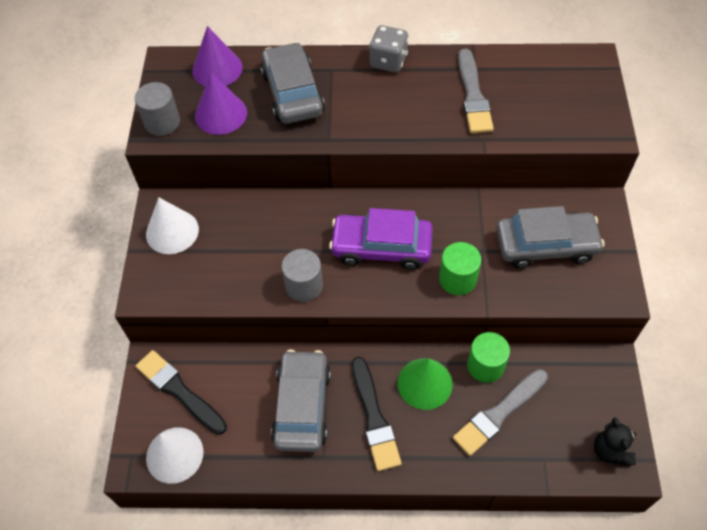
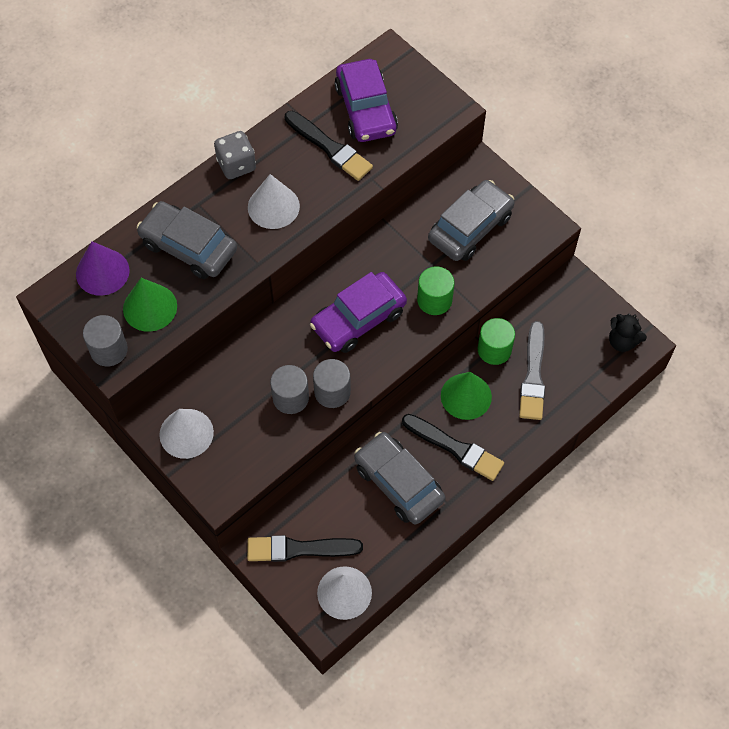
camera: 45 degrees left, 5 degrees up
purple cone [195,73,247,135] -> green cone [123,278,177,332]
grey brush [458,49,494,133] -> black brush [285,111,373,181]
none -> white cone [248,174,300,229]
none -> grey cylinder [270,365,309,414]
none -> purple car [334,59,398,142]

